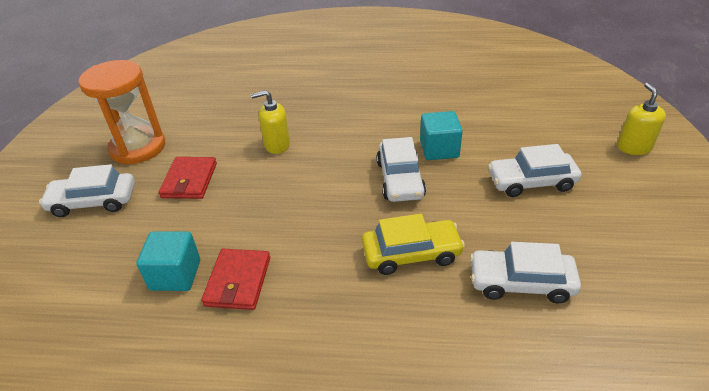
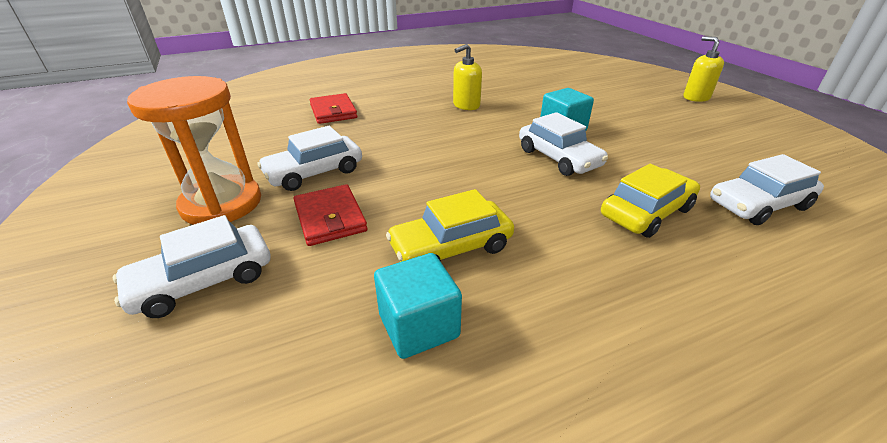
camera: 30 degrees left, 5 degrees down
red wallet [201,249,270,310] -> red wallet moved to [310,93,357,124]
yellow soap dispenser [251,90,290,154] -> yellow soap dispenser moved to [453,44,482,110]
white car [488,144,582,197] -> white car moved to [257,126,362,191]
none -> yellow car [386,189,514,262]

